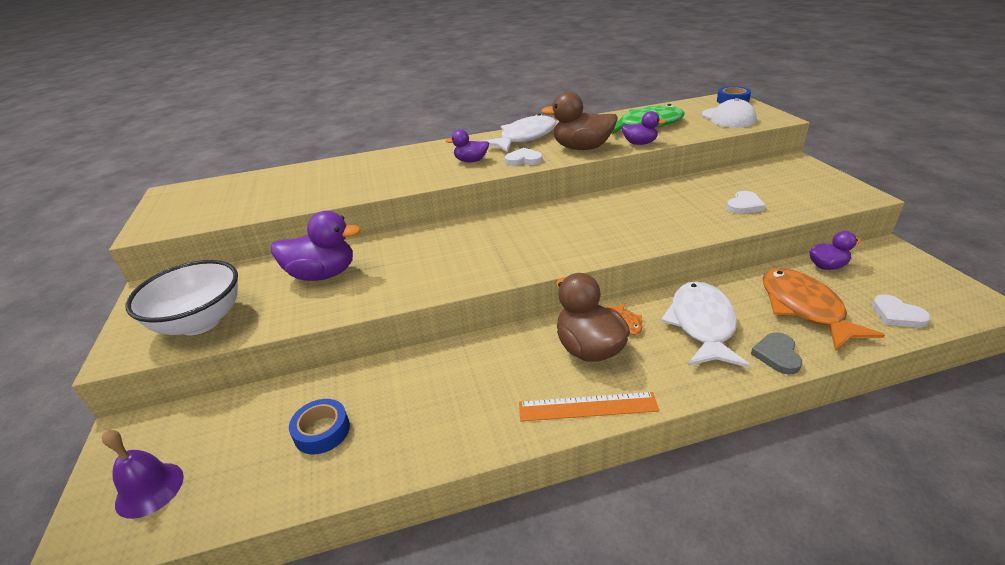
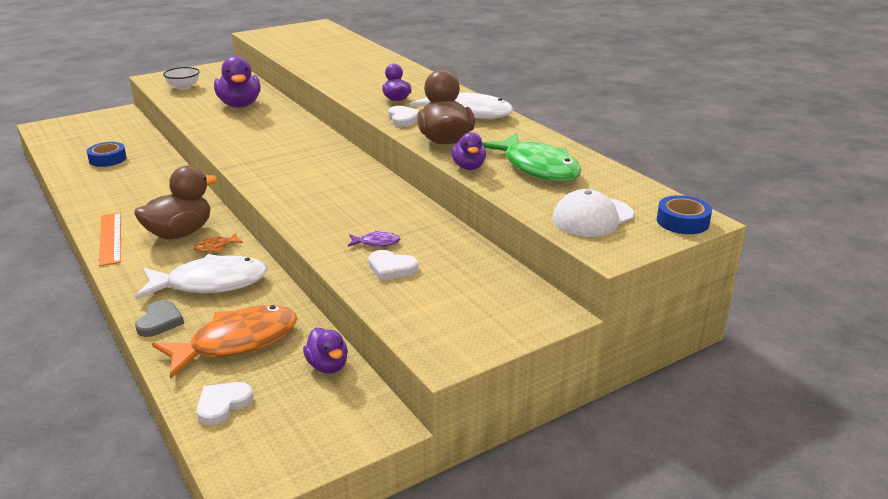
camera: 70 degrees right, 5 degrees down
purple bell [102,430,184,519] -> none
white bowl [126,260,238,335] -> white bowl [163,67,200,90], size x0.53
grey heart [751,332,802,374] -> grey heart turned 105 degrees clockwise [135,300,184,337]
none -> purple fish [348,231,401,247]

